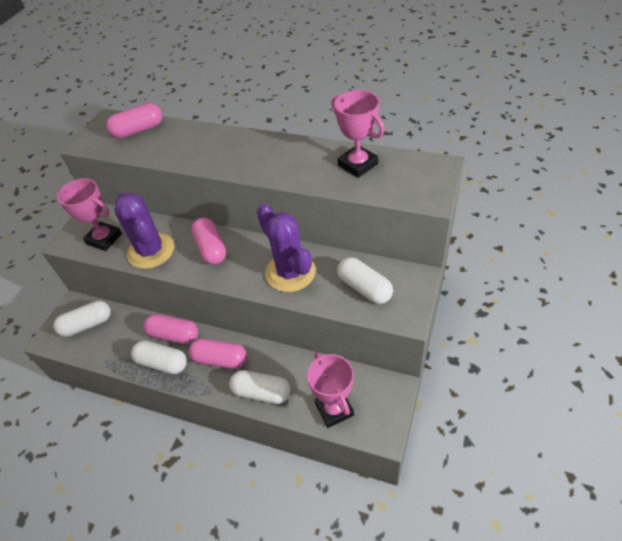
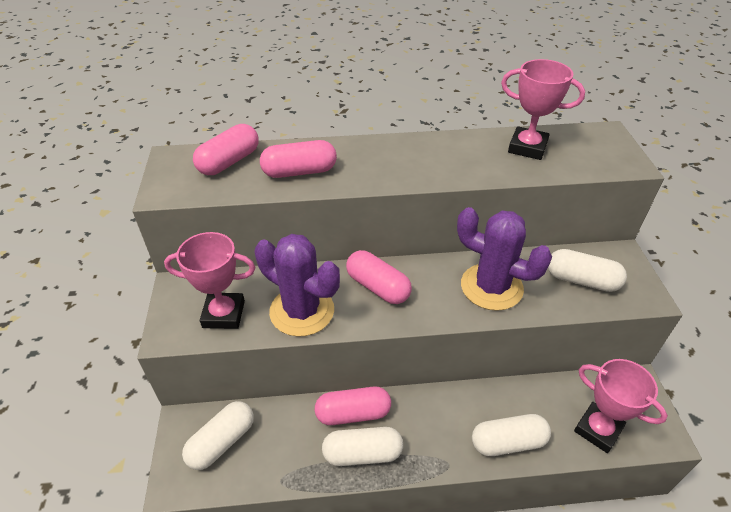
camera: 30 degrees left, 5 degrees down
pink capsule [189,339,247,369] -> pink capsule moved to [260,140,337,178]

